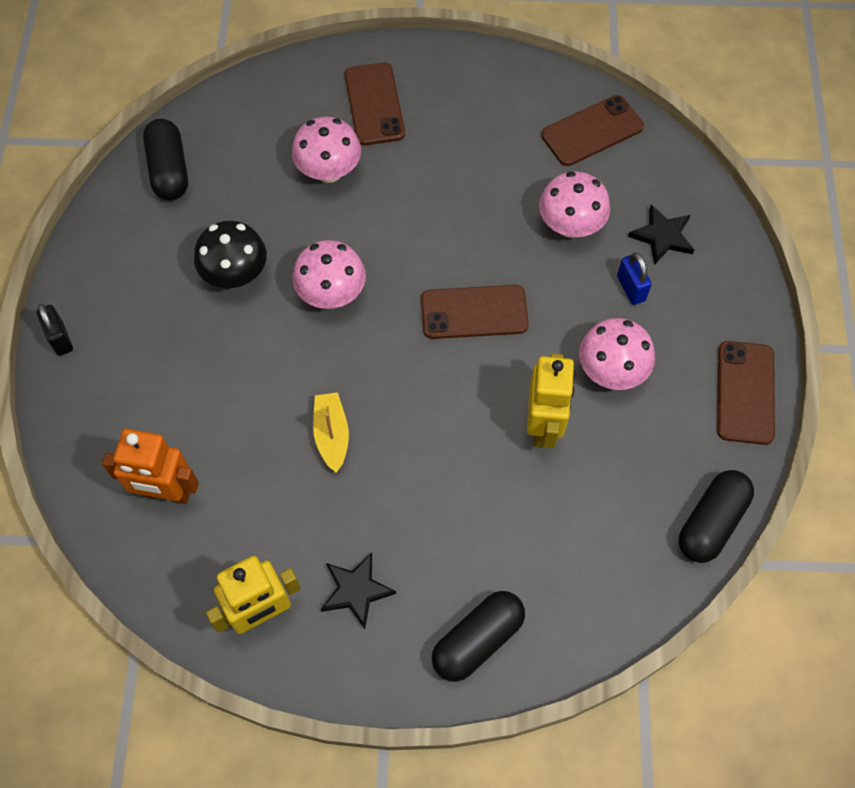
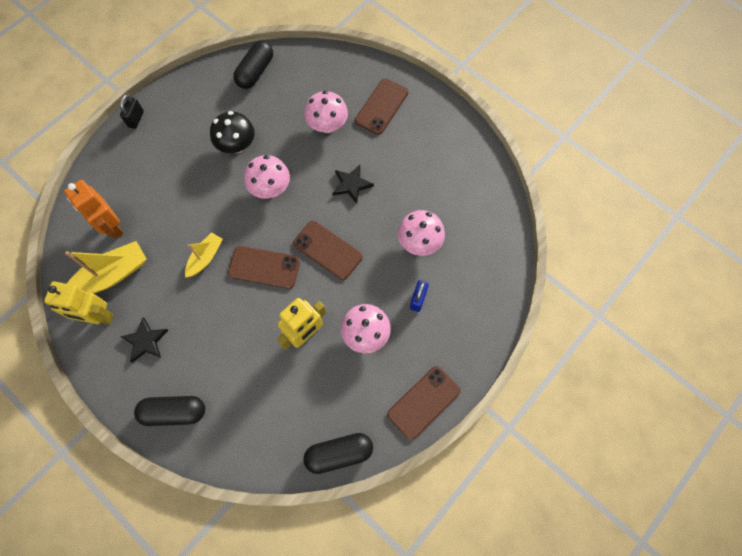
camera: 40 degrees right, 5 degrees up
brown phone [541,95,644,166] -> brown phone moved to [228,246,300,289]
black star [628,205,694,265] -> black star moved to [333,165,374,204]
none -> yellow boat [65,241,146,293]

